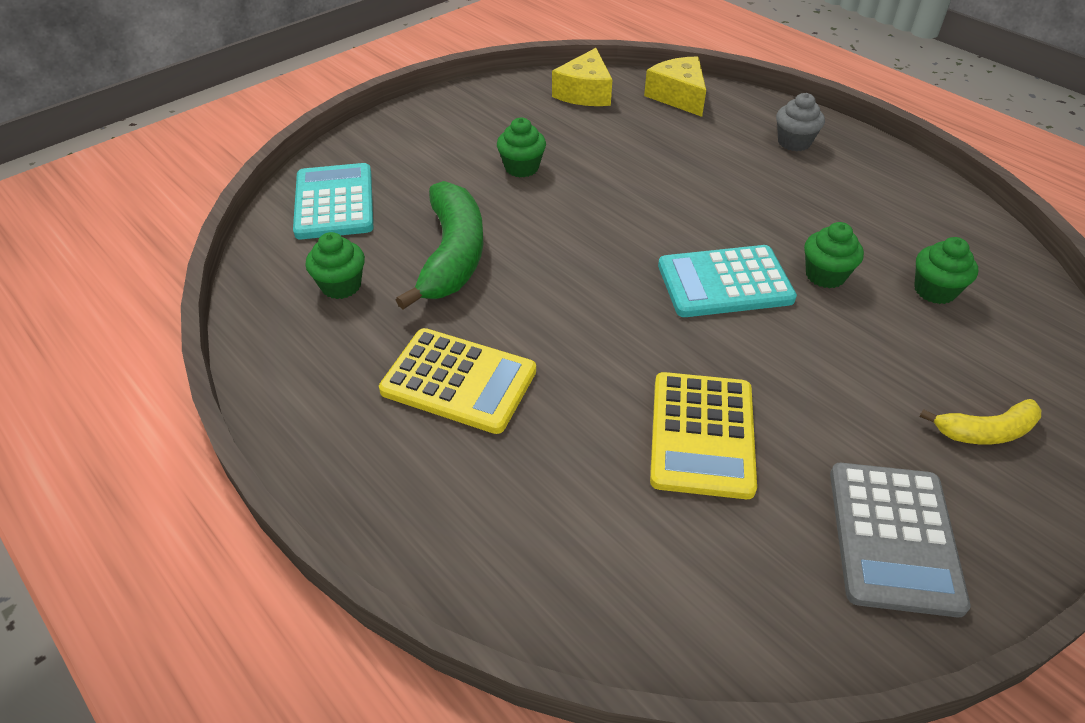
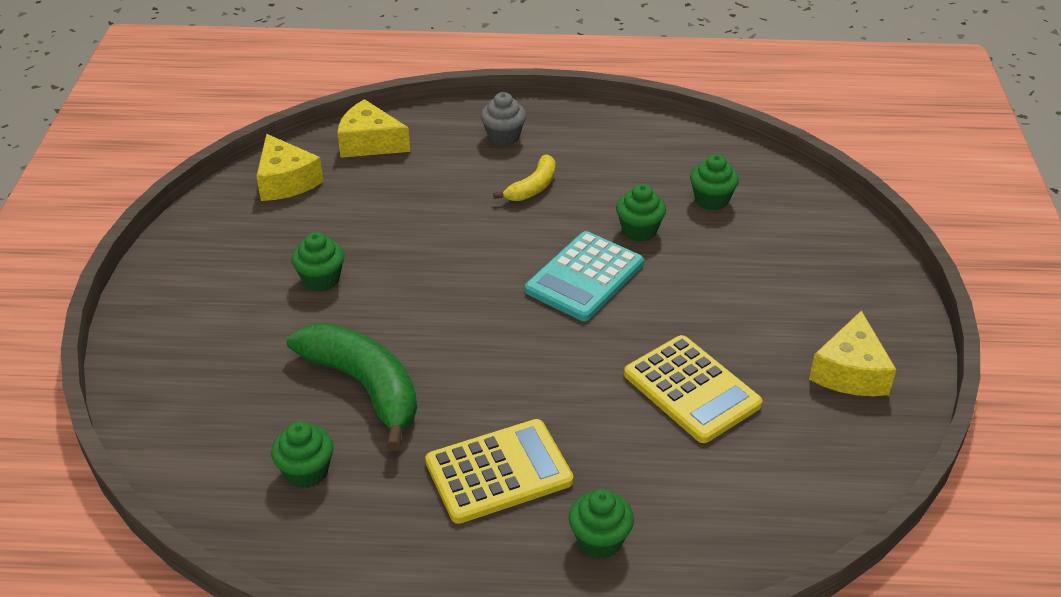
camera: 45 degrees left, 5 degrees down
turquoise calculator [293,163,373,239] -> none
grey calculator [830,463,970,617] -> yellow cheese [809,311,897,396]
yellow banana [919,399,1041,444] -> yellow banana moved to [493,155,556,201]
none -> green cupcake [569,489,634,559]

